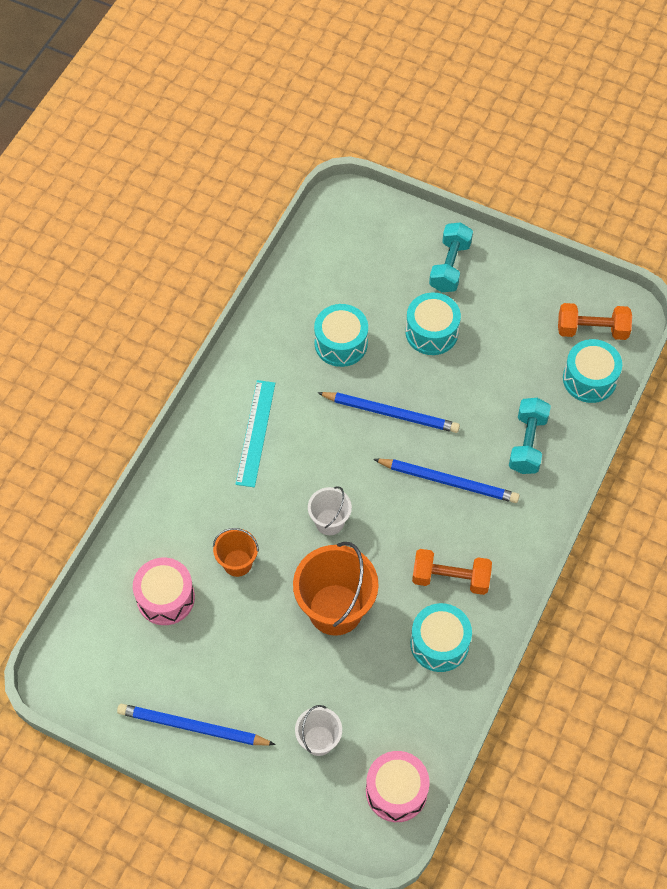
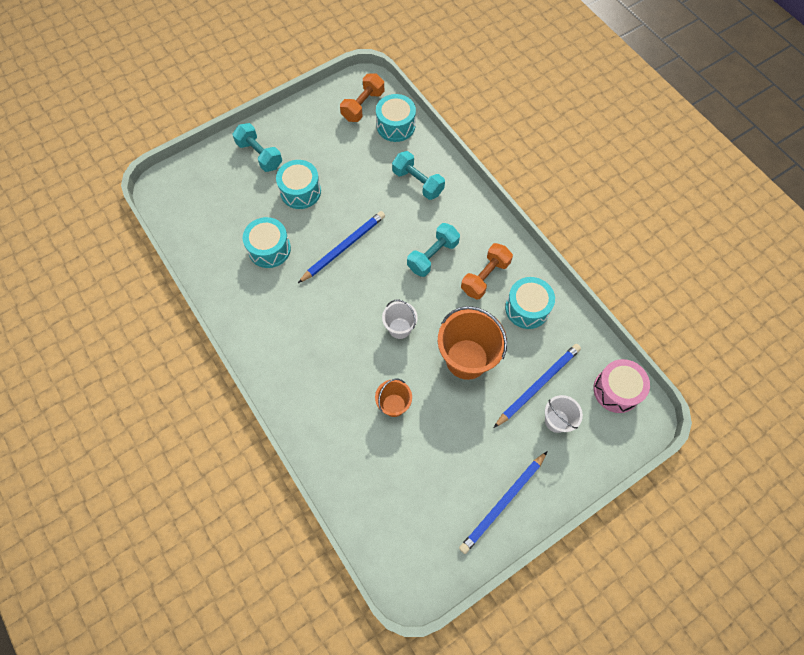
camera: 60 degrees left, 5 degrees up
pink drum [133,558,195,625] -> none
turquoise ruler [236,380,275,487] -> none
blue pencil [373,459,520,503] -> blue pencil moved to [494,344,581,428]
none -> turquoise dumbbell [407,223,460,277]

